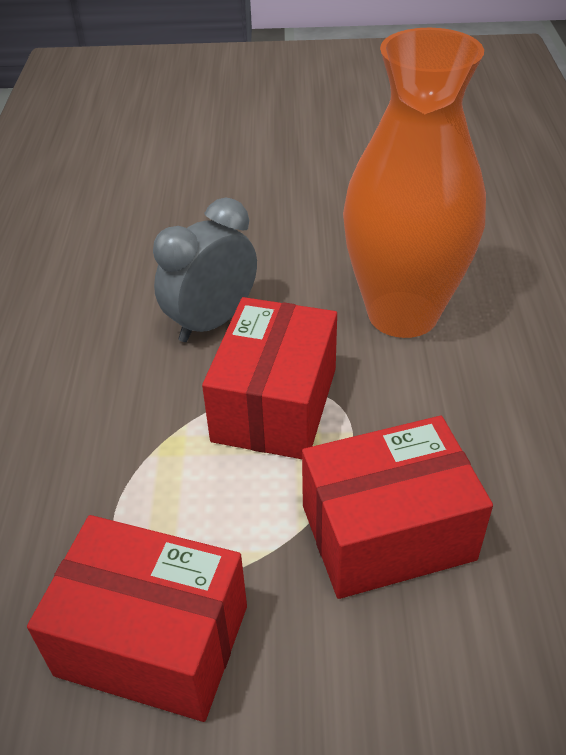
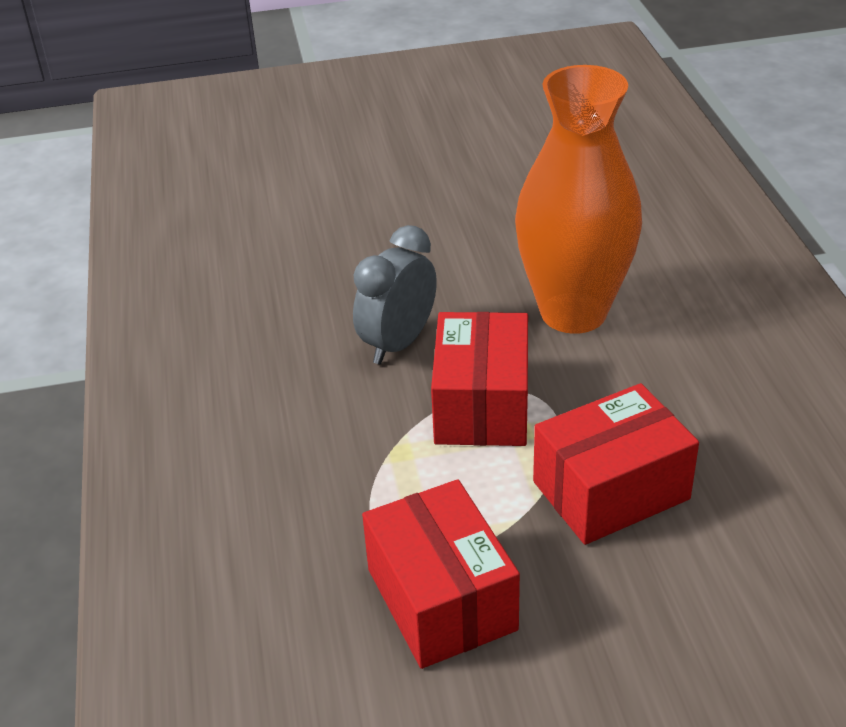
camera: 10 degrees left, 5 degrees down
red box [27,515,247,722] -> red box turned 60 degrees clockwise [362,479,520,669]

